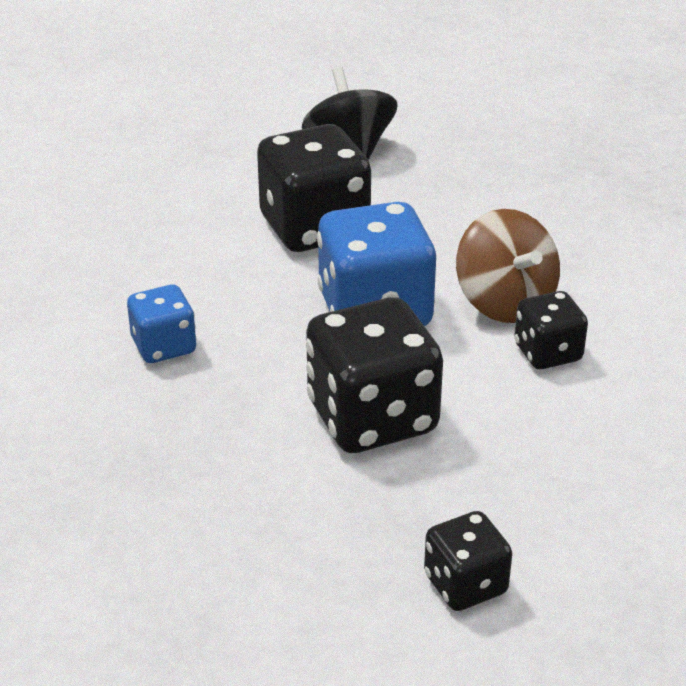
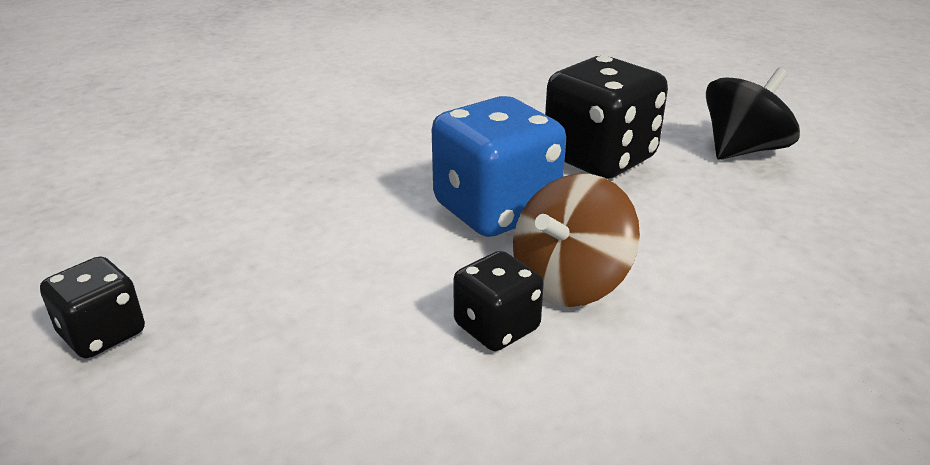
camera: 70 degrees right, 5 degrees down
blue dice [127,285,197,363] -> none
black dice [306,297,443,453] -> none

